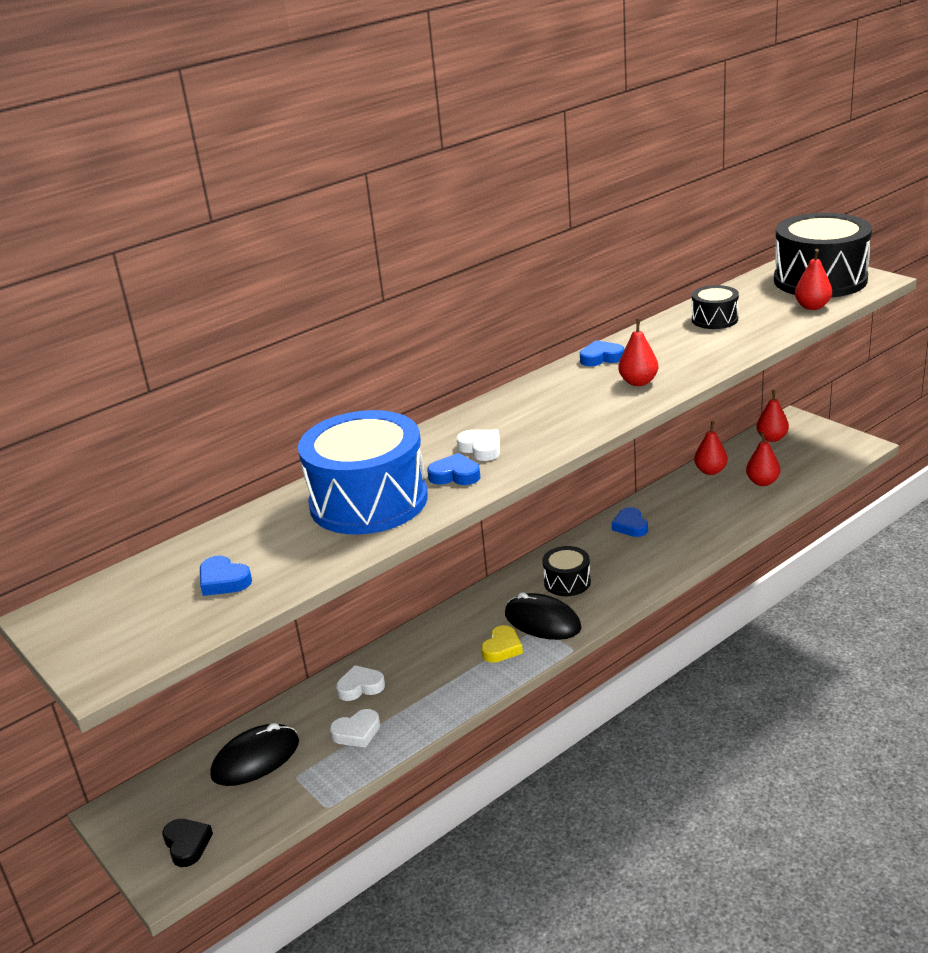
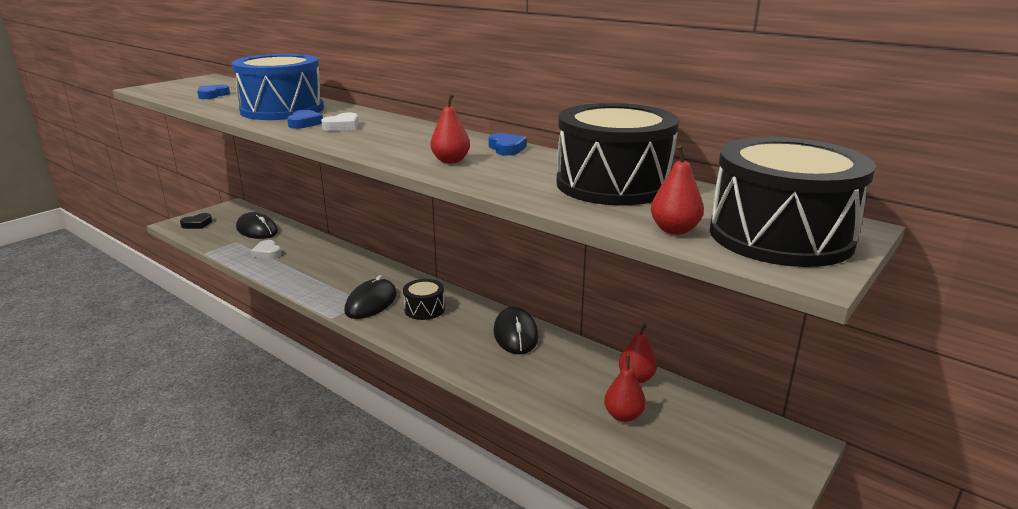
camera: 75 degrees right, 5 degrees down
white heart [336,665,385,701] -> none
yellow heart [481,625,523,663] -> none
blue heart [612,507,648,537] -> black mouse [493,307,539,354]
black drum [692,285,739,329] -> black drum [556,103,679,205], size x2.07
red pear [756,390,789,442] -> none

